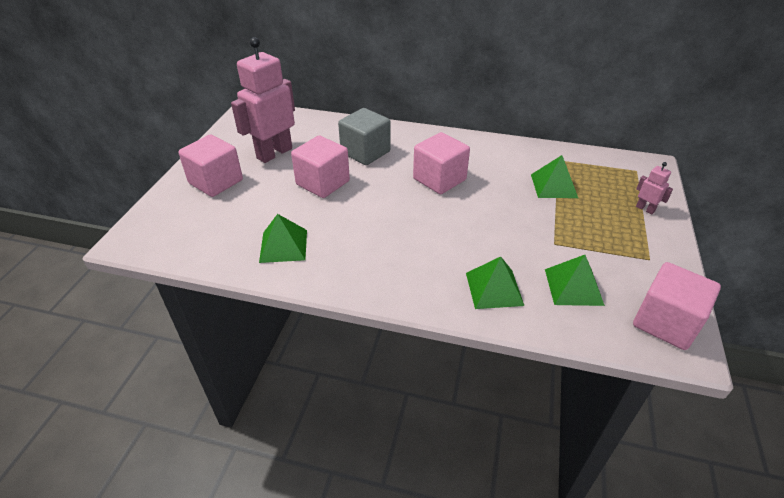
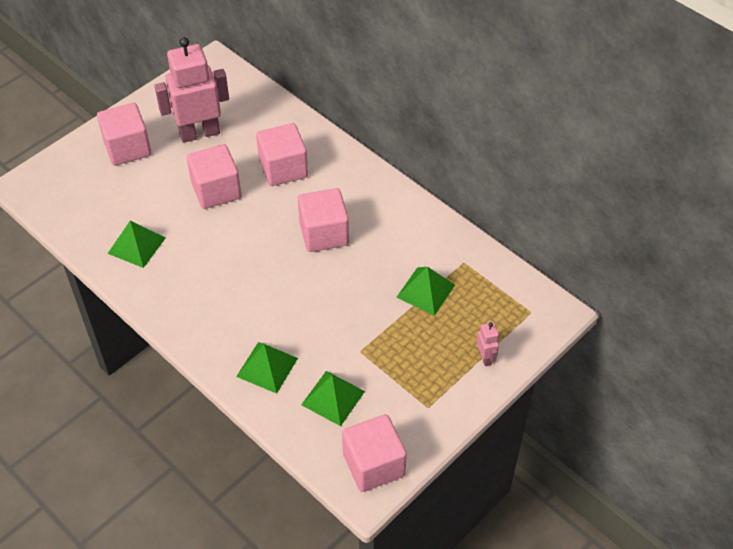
camera: 30 degrees right, 10 degrees up
grey cube [338,108,391,165] -> pink cube [256,123,308,186]

